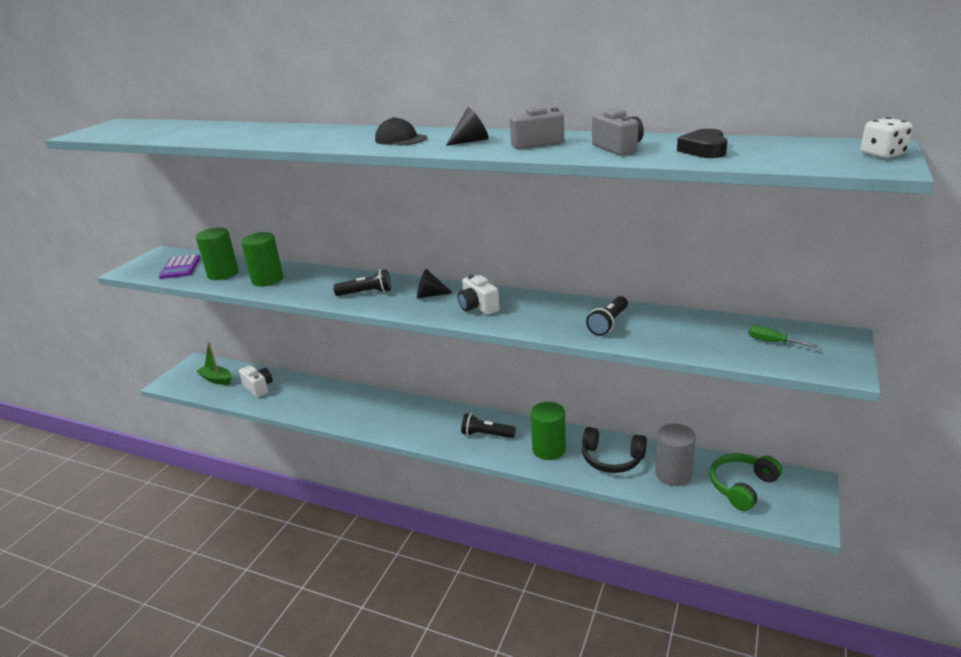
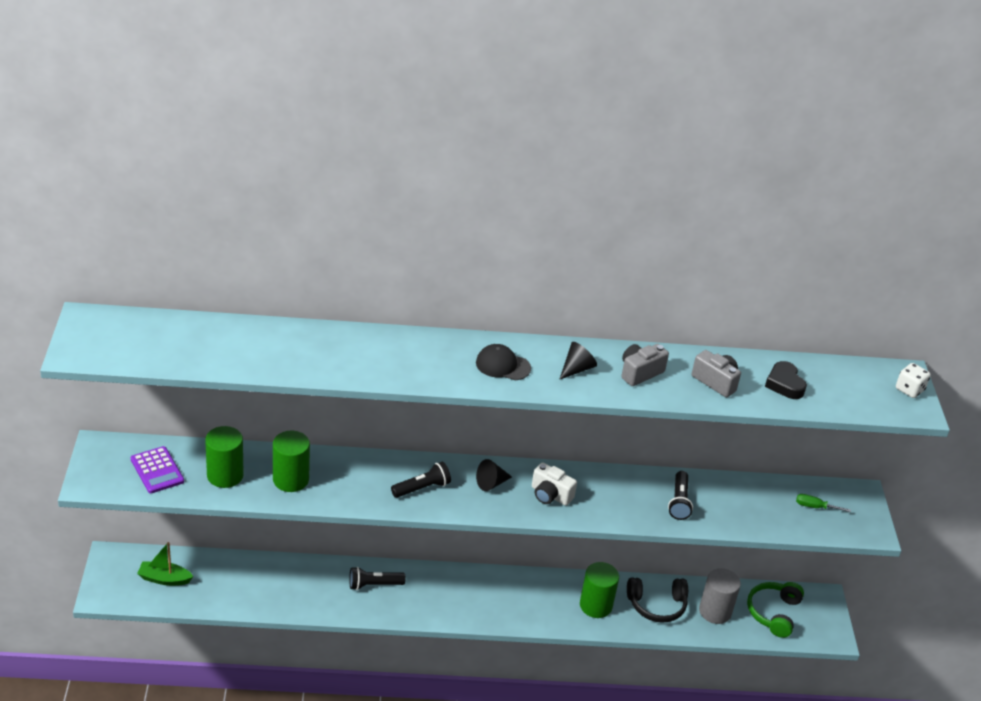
camera: 30 degrees left, 10 degrees up
white camera [239,365,273,397] -> none
black flashlight [461,413,516,438] -> black flashlight moved to [349,567,406,590]

